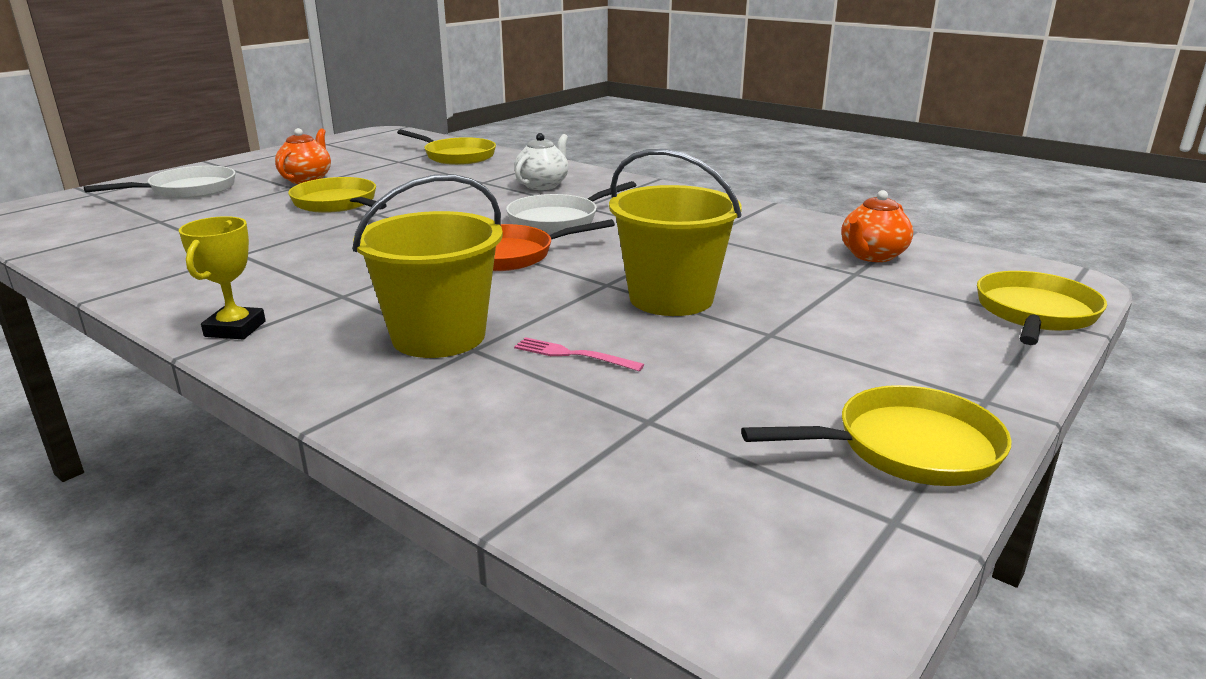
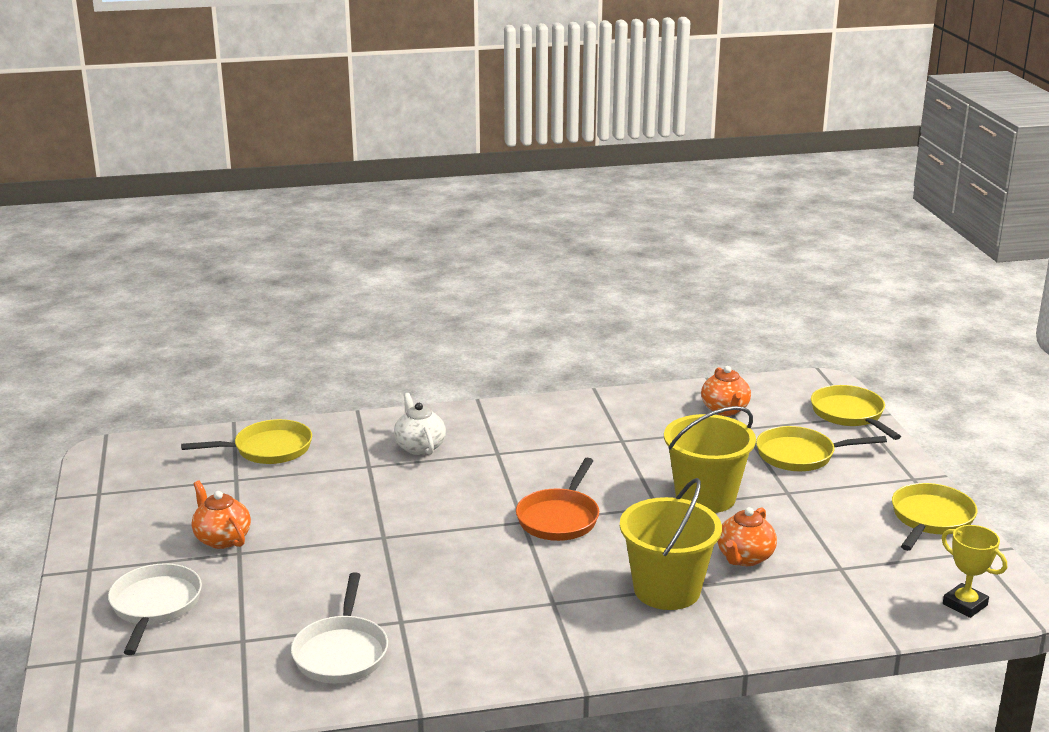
camera: 50 degrees left, 0 degrees up
yellow trophy [179,216,266,339] -> yellow trophy moved to [941,525,1007,618]
yellow pan [288,177,387,213] -> yellow pan moved to [756,426,887,471]
white pan [506,181,636,234] -> white pan moved to [291,572,388,683]
pink fork [514,337,644,371] -> orange teapot [717,507,777,566]

